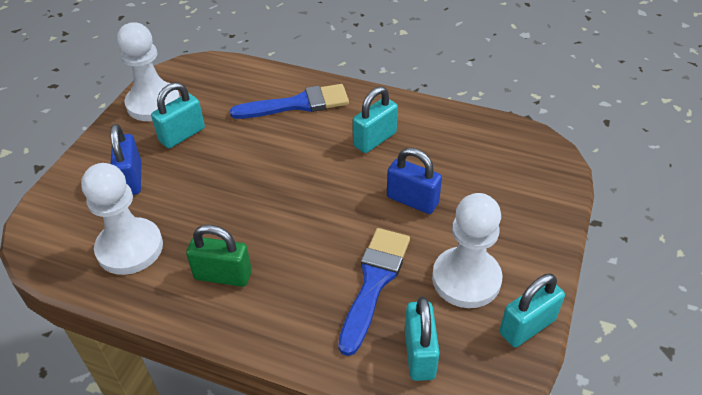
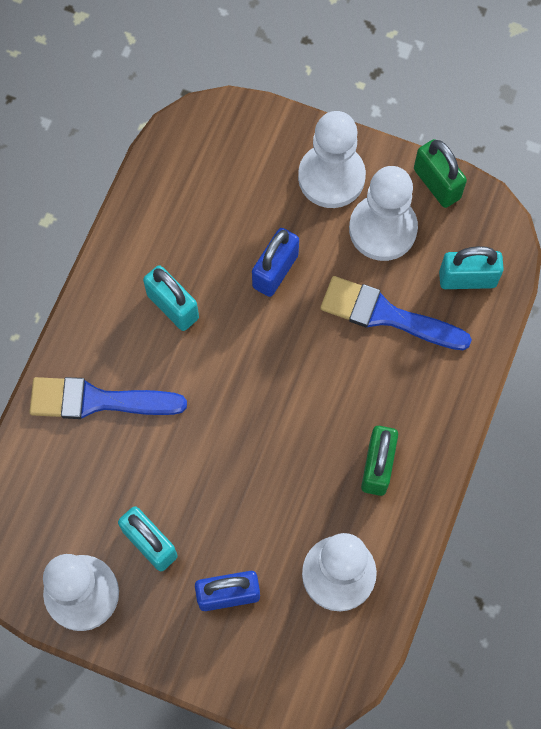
camera: 90 degrees left, 25 degrees up
blue brush [230,84,349,119] -> blue brush turned 75 degrees counterclockwise [29,377,187,419]
turquoise padlock [499,273,565,347] -> green padlock [414,139,467,208]
none -> white pawn [298,111,366,208]

